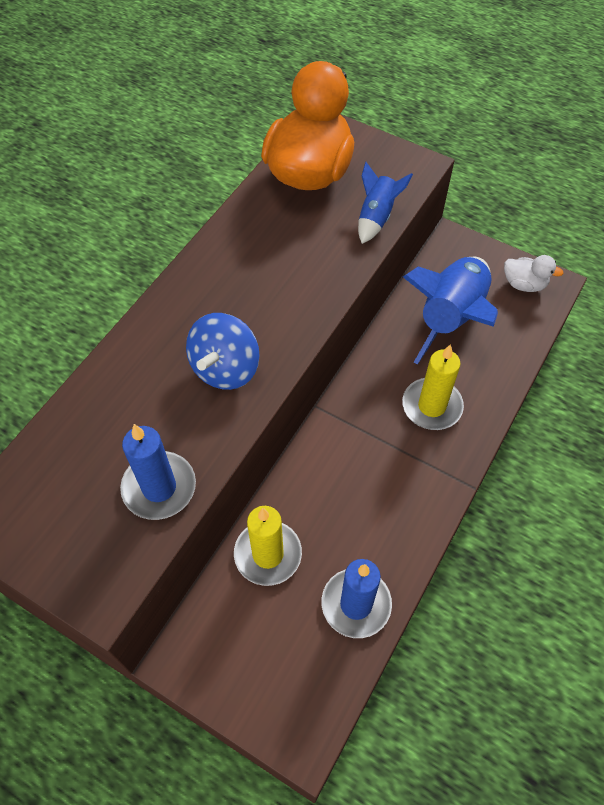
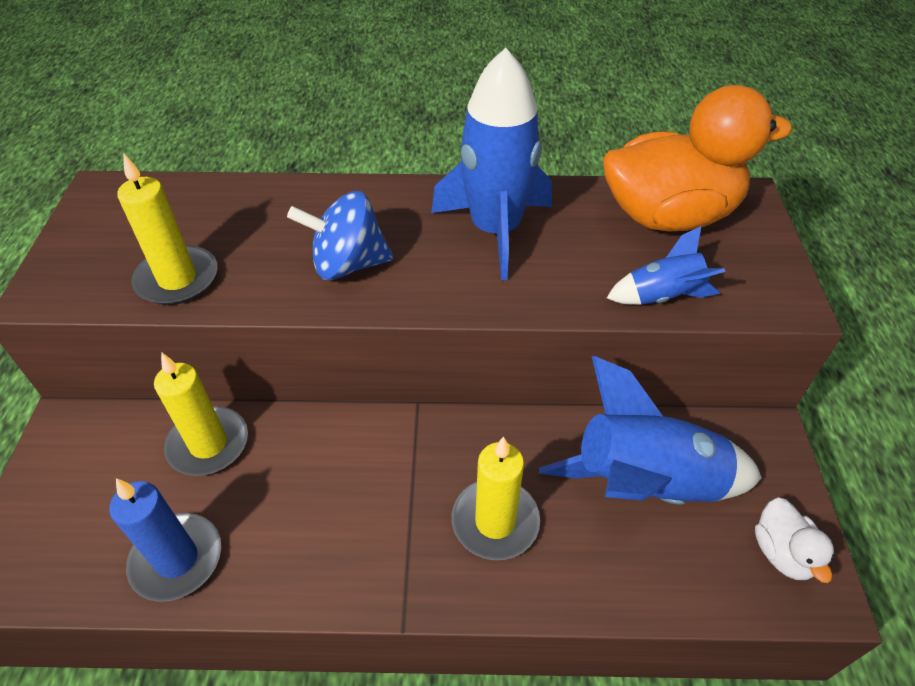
camera: 60 degrees right, 10 degrees down
blue candle [120,424,196,520] -> yellow candle [117,153,218,305]
none -> blue rocket [431,48,552,280]

